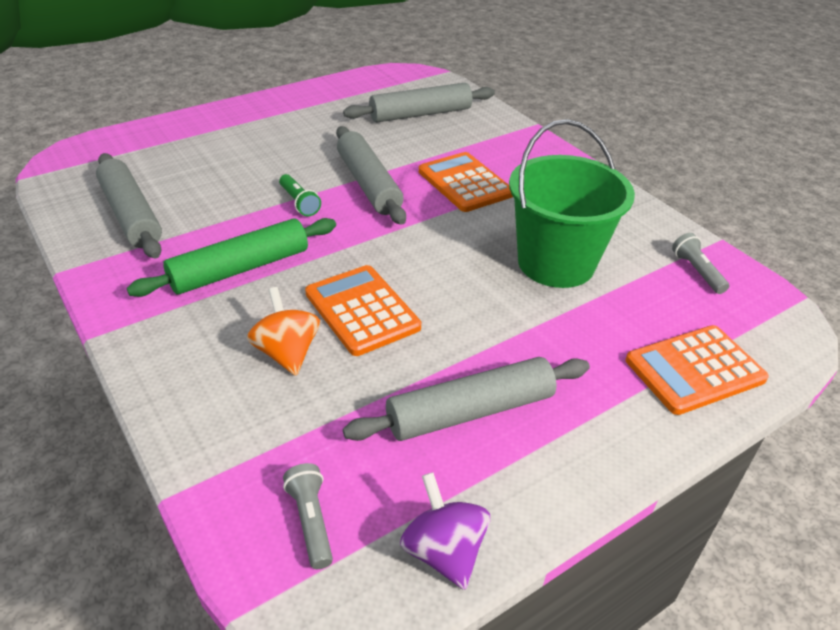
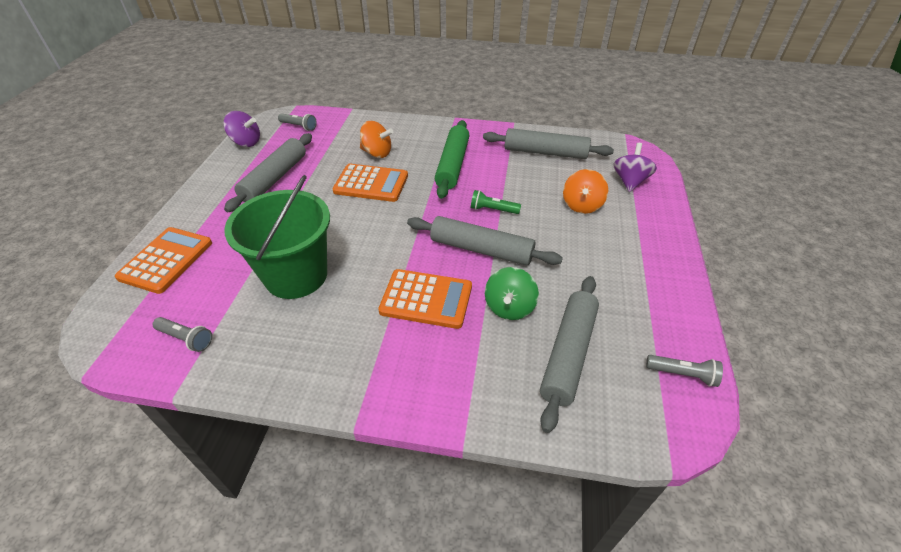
camera: 135 degrees right, 5 degrees up
none -> green spinning top [485,267,539,320]
none -> orange spinning top [563,169,608,214]
none -> purple spinning top [613,143,657,192]
none -> grey flashlight [646,355,723,387]

